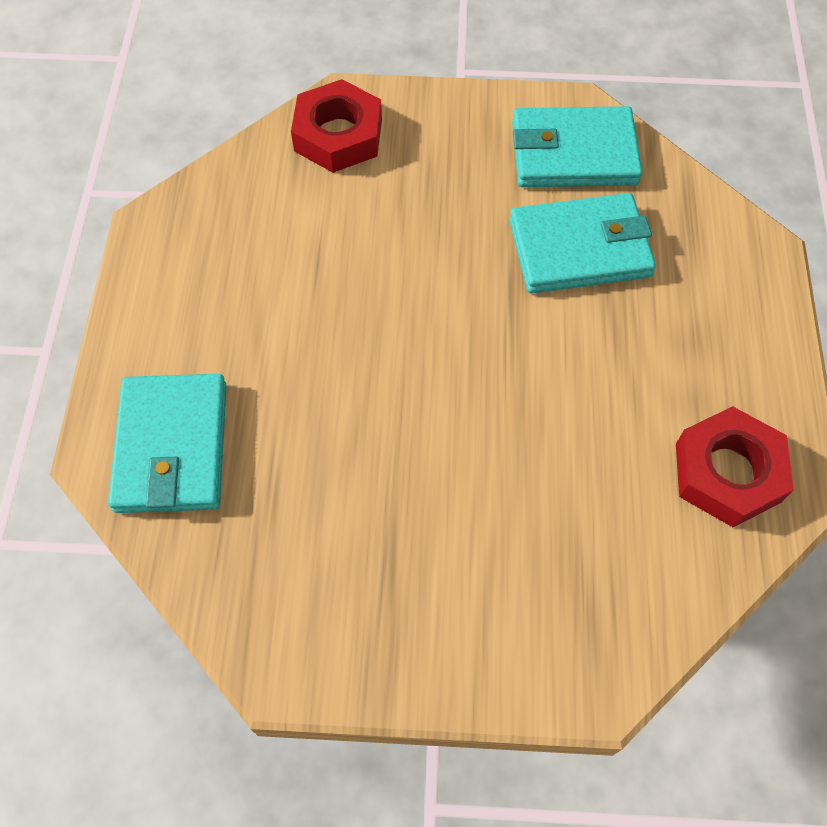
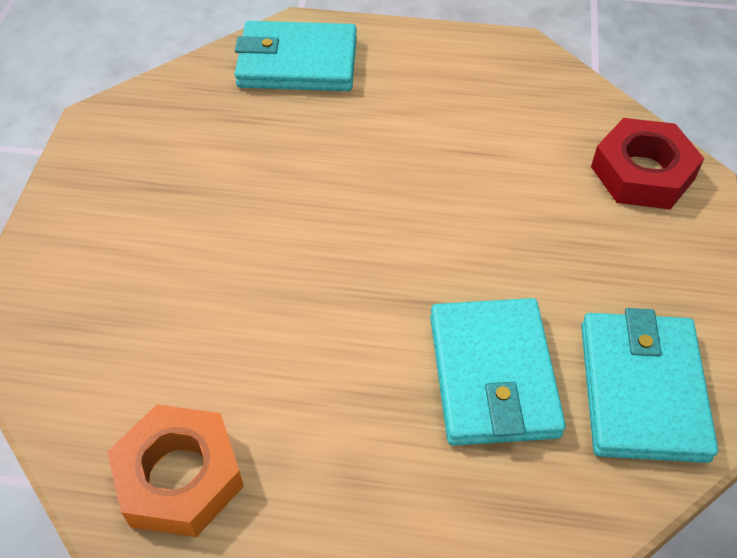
camera: 95 degrees right, 10 degrees down
red nut [676,406,794,527] -> orange nut [107,404,244,537]

